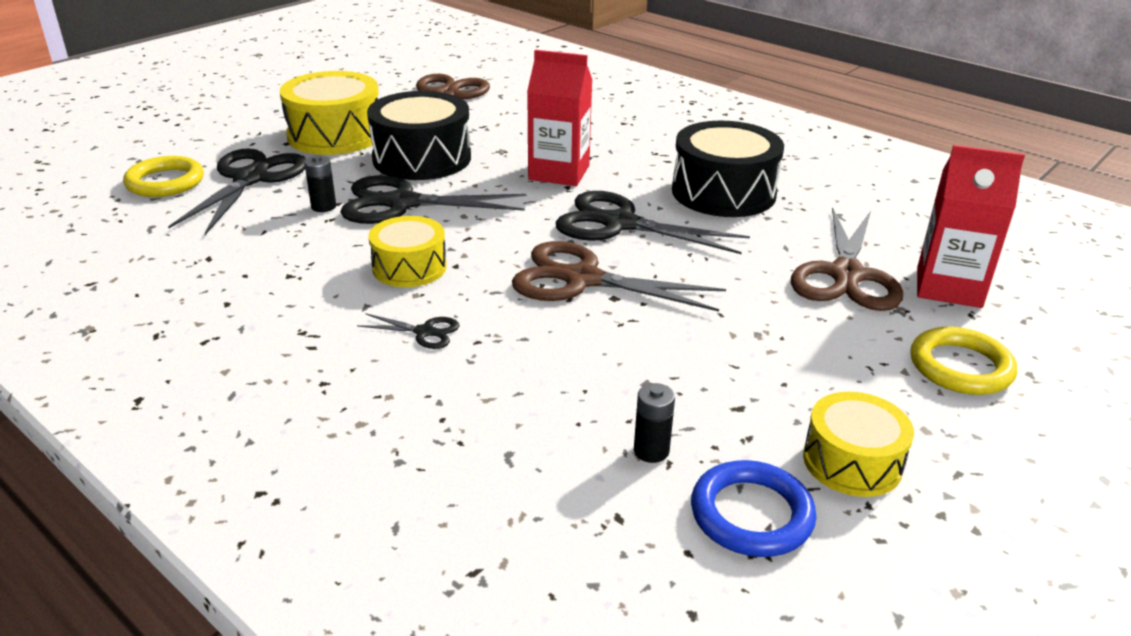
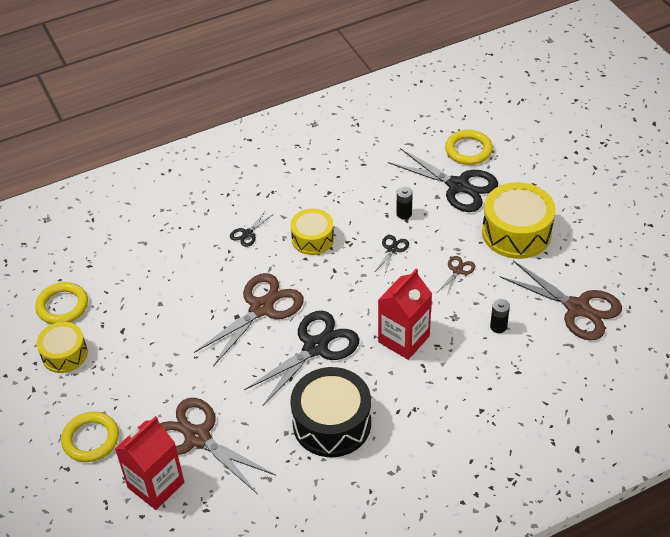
camera: 115 degrees right, 15 degrees up
black scissors [340,175,527,224] -> black scissors [375,235,409,274], size x0.45
black drum [367,91,471,180] -> brown scissors [438,256,475,296]
black battery [634,383,675,463] -> black battery moved to [490,299,510,333]
blue ring [691,460,816,557] -> yellow ring [35,282,88,324]

